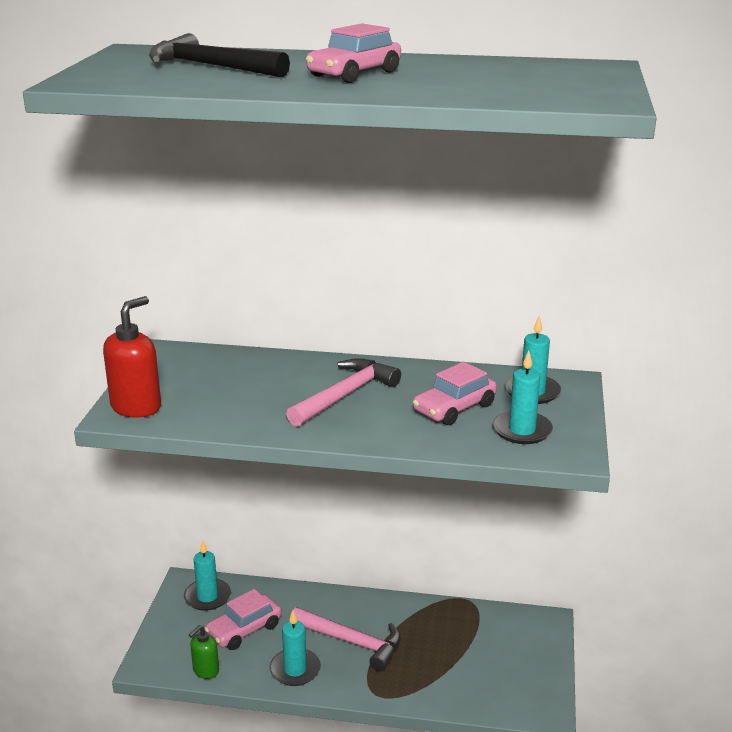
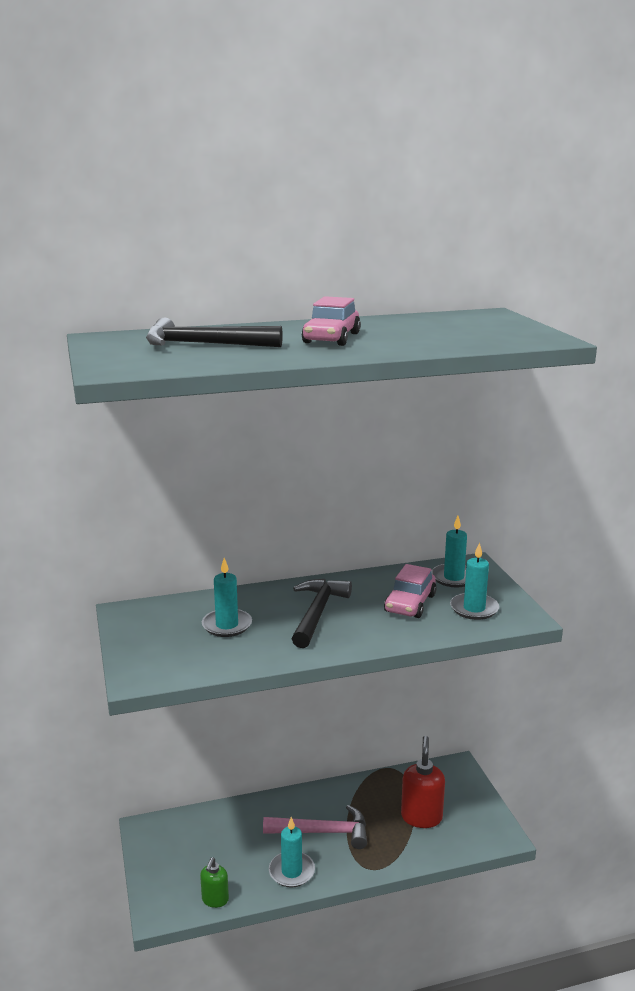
camera: 25 degrees left, 5 degrees down
red soap dispenser [103,296,161,418] -> red soap dispenser moved to [401,736,445,828]
turquoise candle [184,540,231,611] -> turquoise candle moved to [202,558,252,637]
pink car [204,589,282,650] -> none
pink hammer [286,358,401,427] -> black hammer [292,579,352,648]

